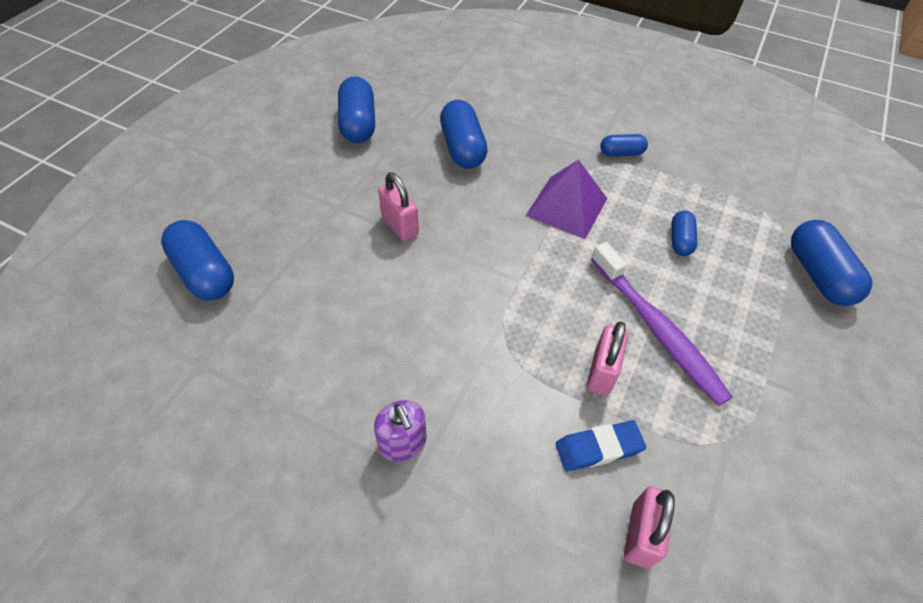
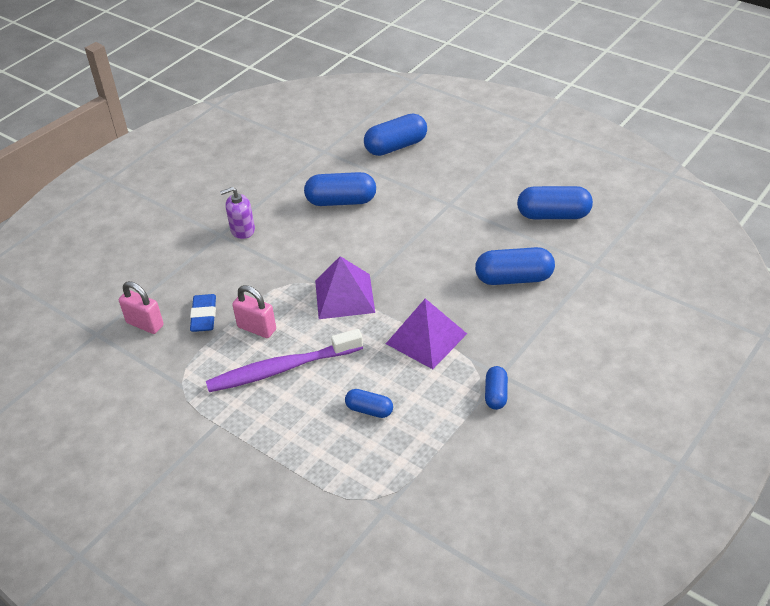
camera: 105 degrees right, 10 degrees down
pink padlock [378,172,419,241] -> none
blue capsule [791,220,872,306] -> blue capsule moved to [304,172,376,206]
none -> purple pyramid [315,256,375,319]

